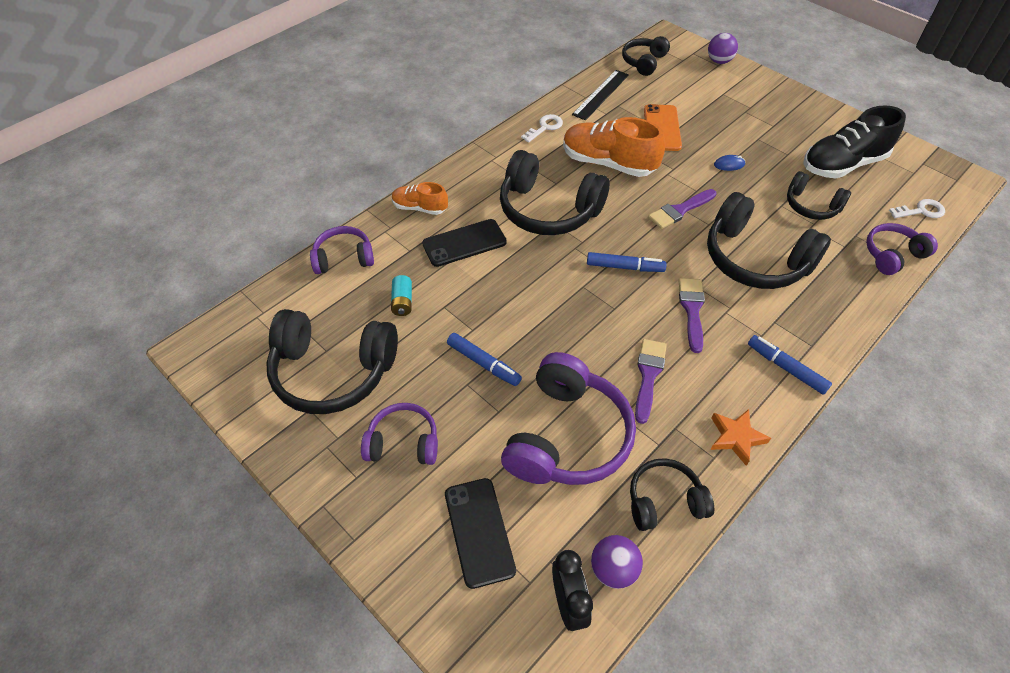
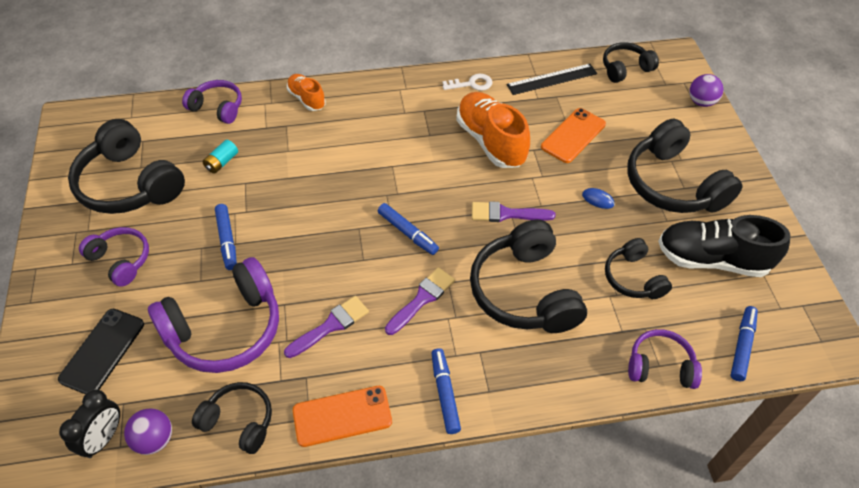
camera: 35 degrees right, 0 degrees up
black phone [422,219,507,267] -> none
black headphones [500,150,610,235] -> black headphones moved to [627,119,743,213]
orange star [711,409,771,466] -> orange phone [293,386,392,447]
white key [889,199,945,218] -> blue marker [730,306,758,381]

